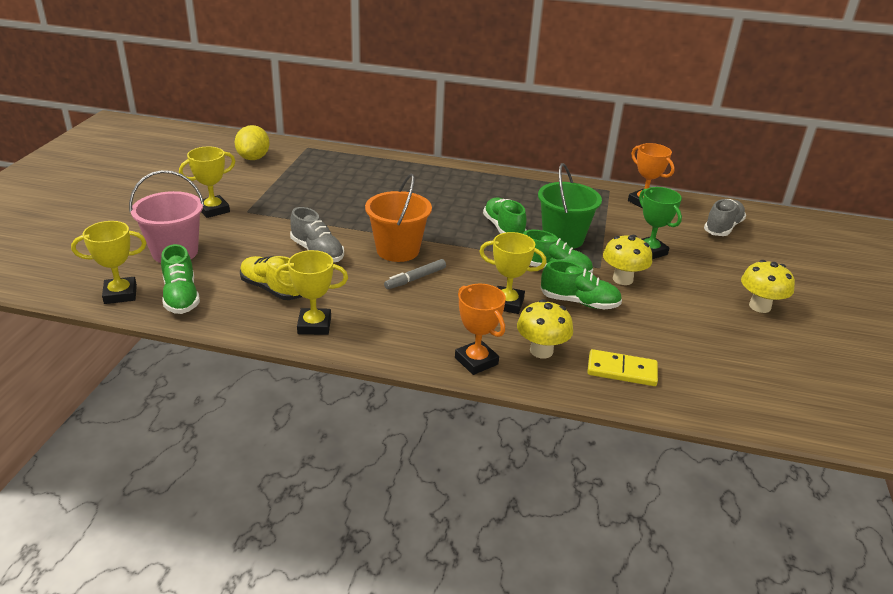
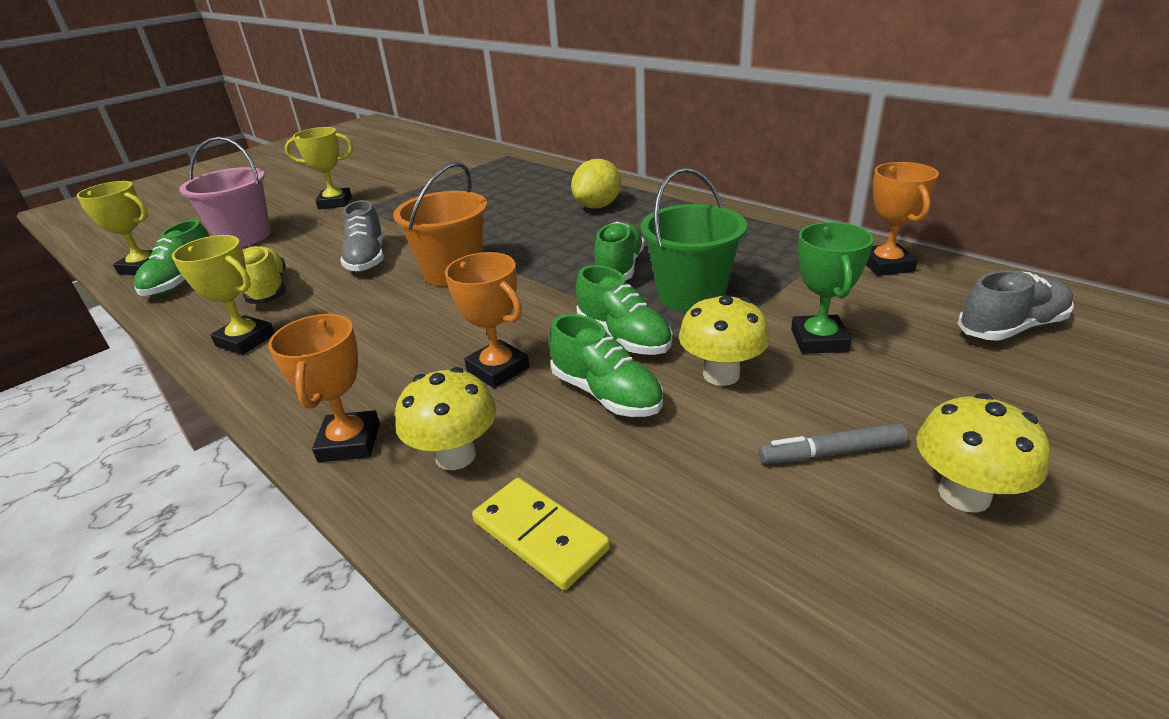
camera: 35 degrees right, 0 degrees up
yellow lemon [235,125,270,160] -> yellow lemon moved to [571,159,621,209]
grey marker [384,259,446,289] -> grey marker moved to [759,423,908,464]
yellow trophy [479,232,547,314] -> orange trophy [445,252,530,388]

